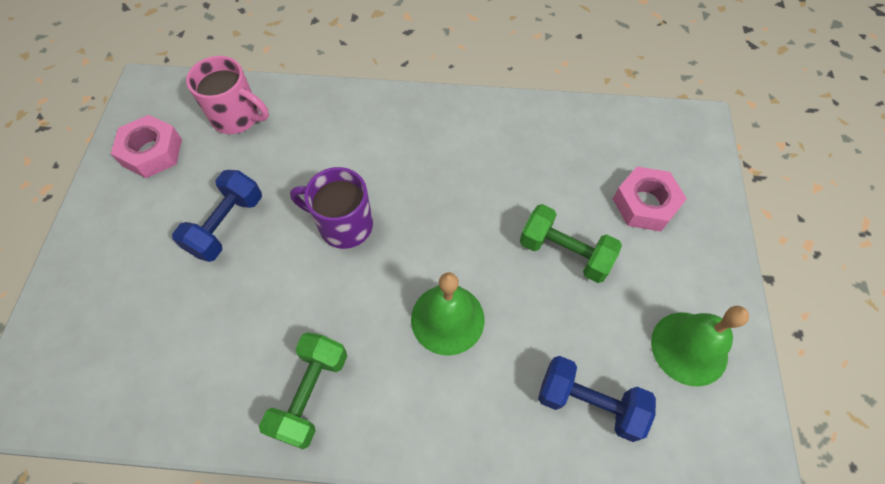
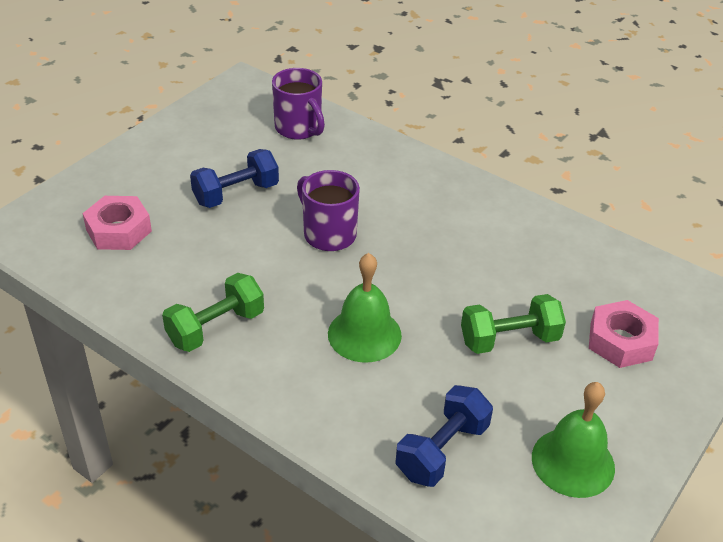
camera: 30 degrees right, 20 degrees down
pink nut [111,115,182,178] -> pink nut moved to [82,196,152,250]
pink mug [186,56,269,134] -> purple mug [272,68,325,140]
green dumbbell [520,204,622,283] -> green dumbbell turned 75 degrees counterclockwise [461,294,566,354]
blue dumbbell [538,356,656,442] -> blue dumbbell turned 75 degrees clockwise [396,385,493,487]

